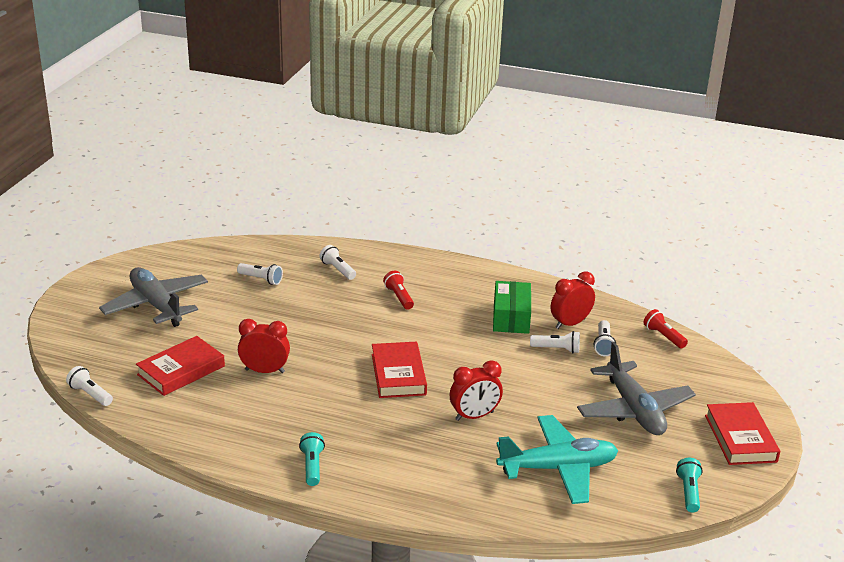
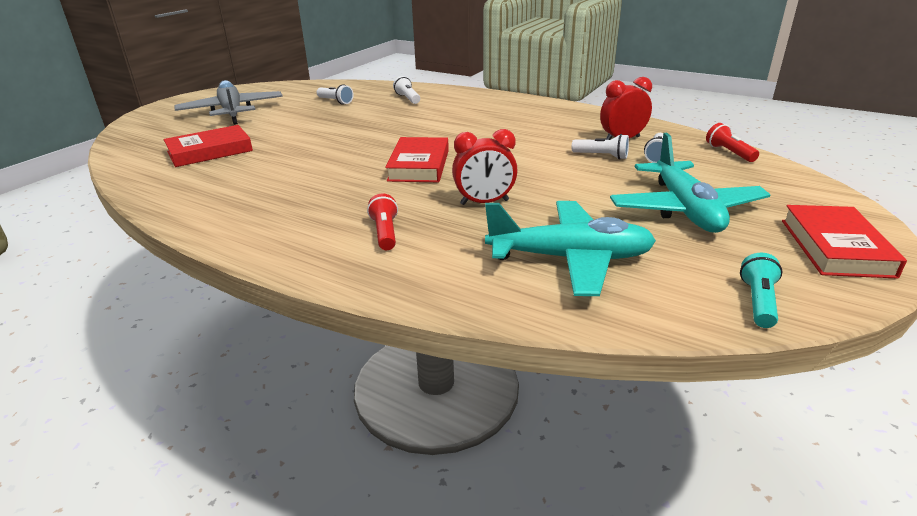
camera: 15 degrees right, 0 degrees up
white flashlight [66,366,113,406] -> none
red clock [238,319,290,373] -> none
turquoise flashlight [299,432,325,486] -> none
red flashlight [383,271,414,310] -> red flashlight moved to [367,194,398,250]
green box [493,281,531,334] -> none
grey plane [577,342,696,435] -> turquoise plane [610,133,770,233]

